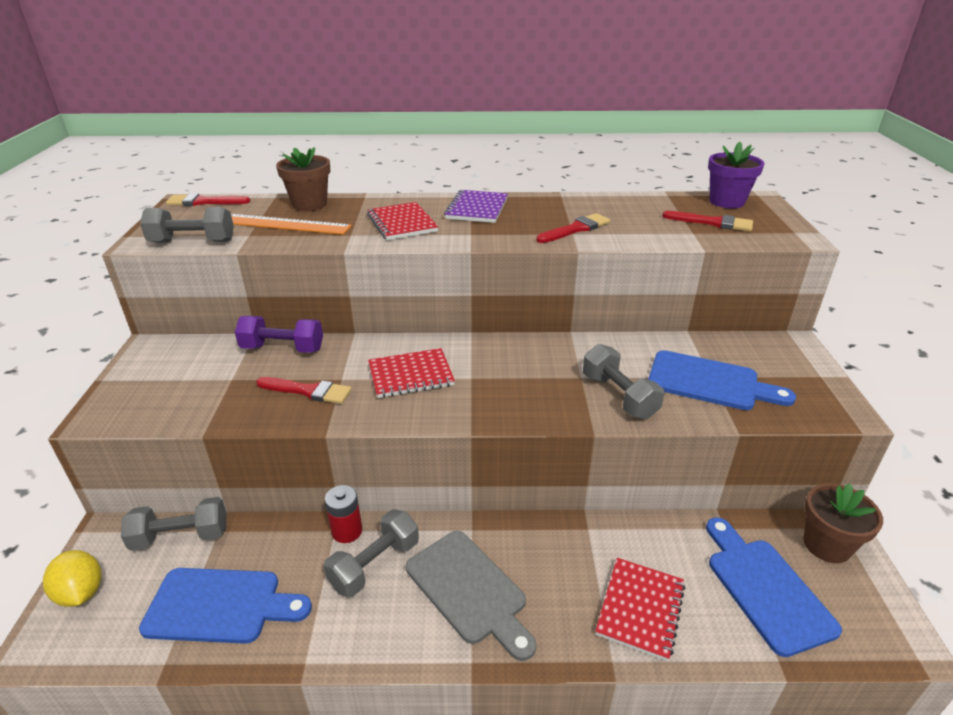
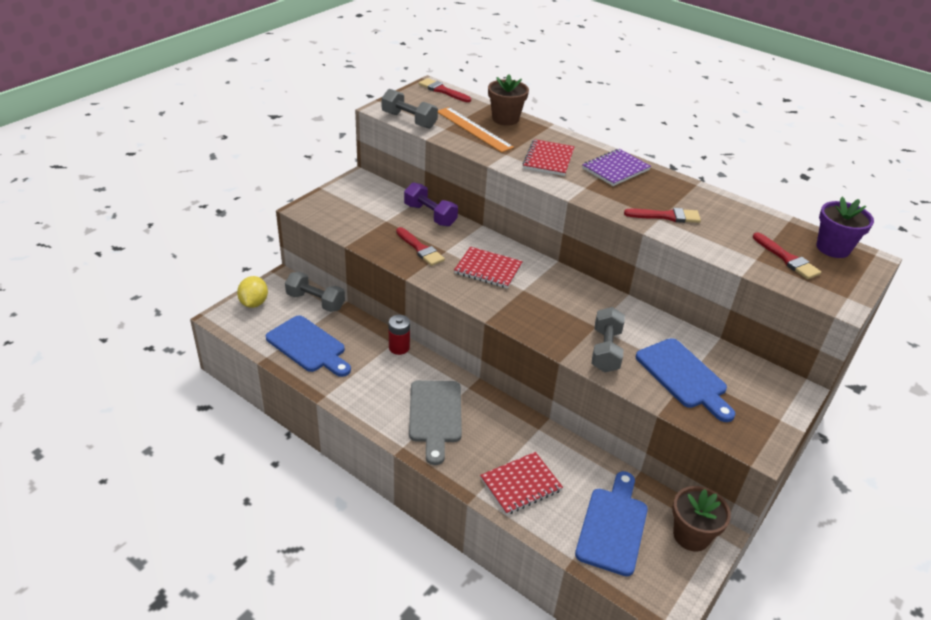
camera: 35 degrees right, 5 degrees up
grey dumbbell [323,509,419,597] -> none

